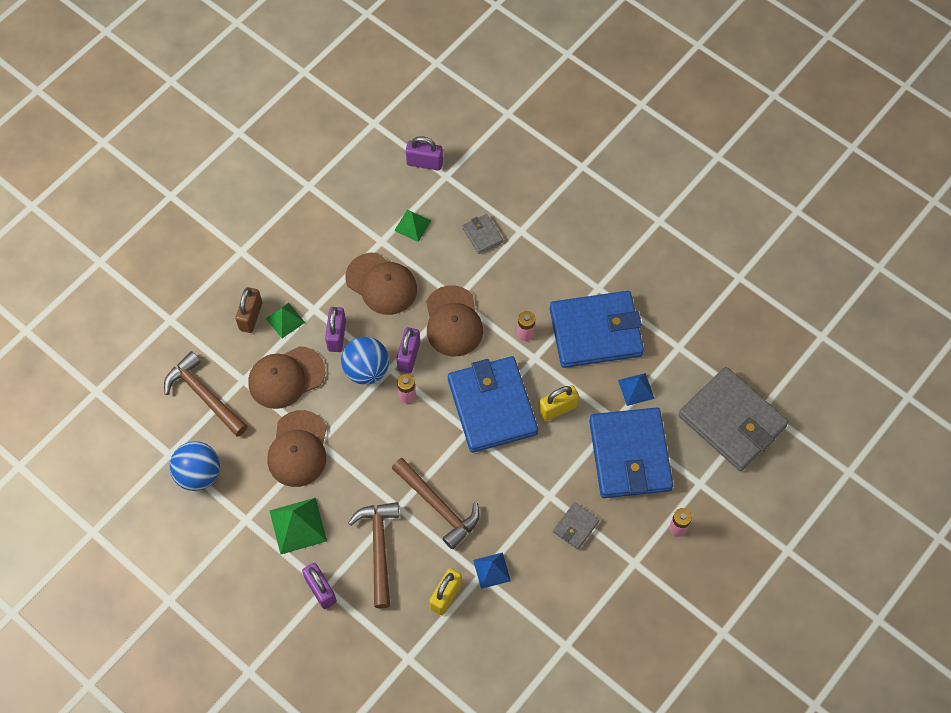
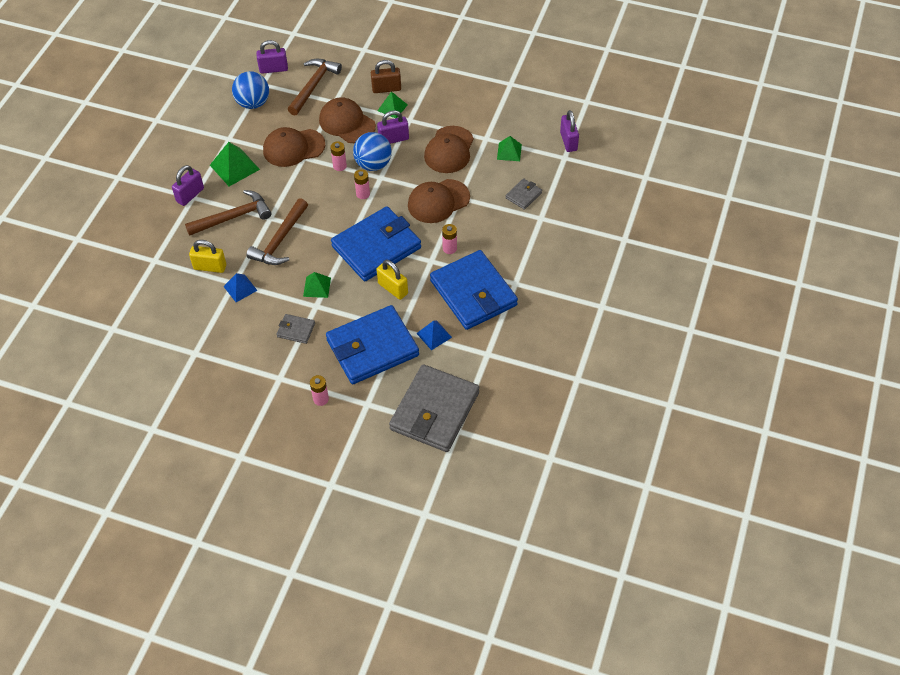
camera: 70 degrees right, 10 degrees down
purple padlock [397,327,420,373] -> purple padlock moved to [256,40,288,74]
none -> green pyramid [303,272,331,298]
none -> pink battery [330,141,347,171]

